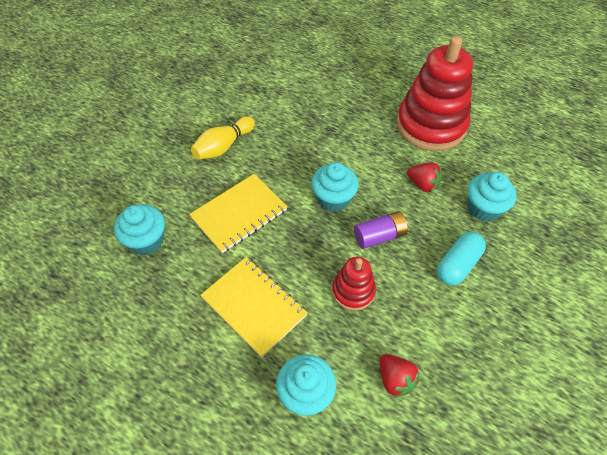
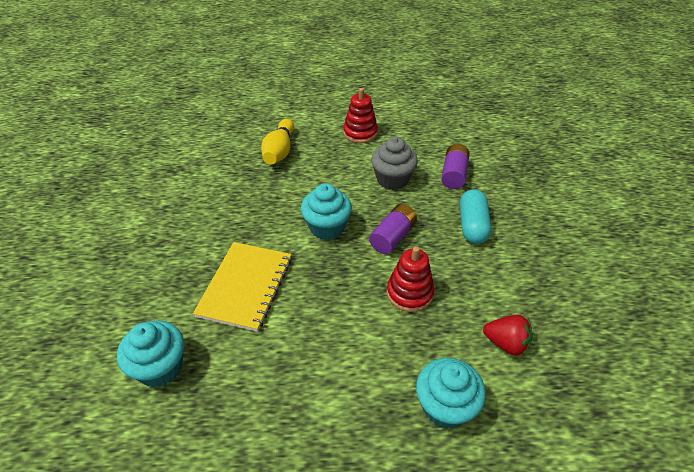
camera: 35 degrees left, 10 degrees down
yellow bowling pin [191,116,255,160] -> yellow bowling pin moved to [261,119,294,165]
yellow notebook [200,257,308,358] -> none
red stacking toy [397,36,473,151] -> red stacking toy [343,88,378,143], size x0.50
red strawberry [407,162,442,192] -> grey cupcake [371,137,418,190]
turquoise cupcake [467,172,517,222] -> purple battery [441,144,470,189]

